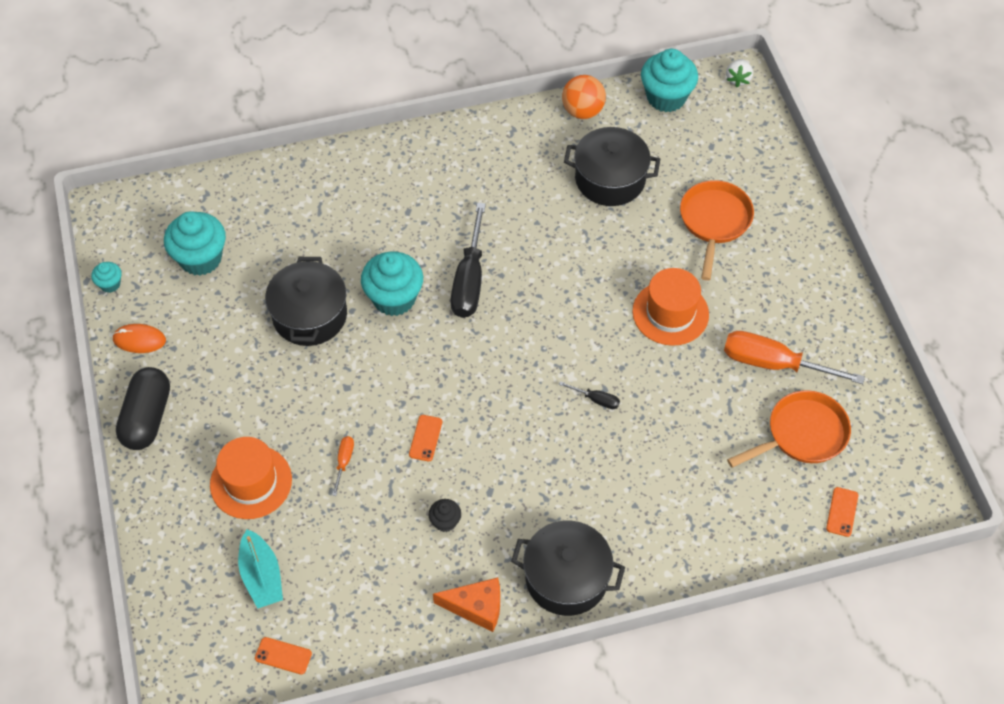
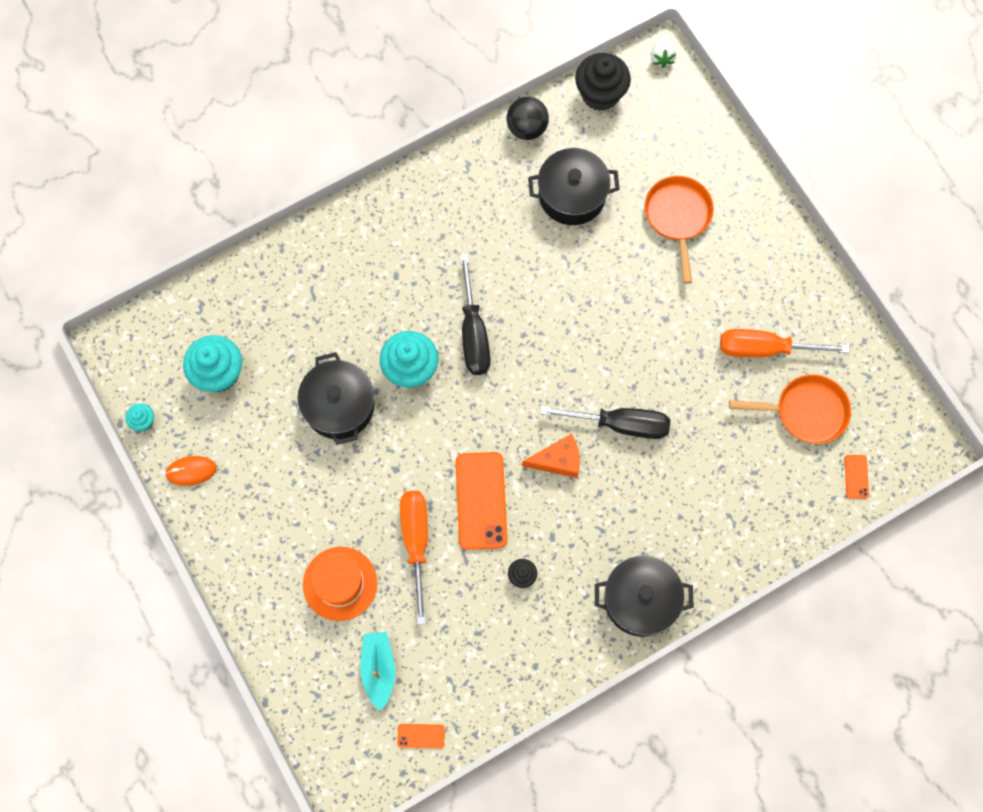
camera: 15 degrees left, 15 degrees up
black capsule [116,367,170,450] -> none
turquoise boat [238,529,283,609] -> turquoise boat turned 150 degrees counterclockwise [360,632,395,711]
orange screwdriver [332,436,354,496] -> orange screwdriver [400,491,428,625], size x2.23
orange phone [409,415,442,461] -> orange phone [456,452,508,550], size x2.18
orange cheese [433,578,500,632] -> orange cheese moved to [522,434,580,478]
black screwdriver [559,381,620,409] -> black screwdriver [540,406,670,439], size x2.23
orange ball [562,75,606,119] -> black ball [507,97,549,140]
orange hat [632,268,709,346] -> none
turquoise cupcake [641,49,698,112] -> black cupcake [575,53,631,111]
orange pan [727,390,851,468] -> orange pan turned 45 degrees clockwise [729,374,851,444]

